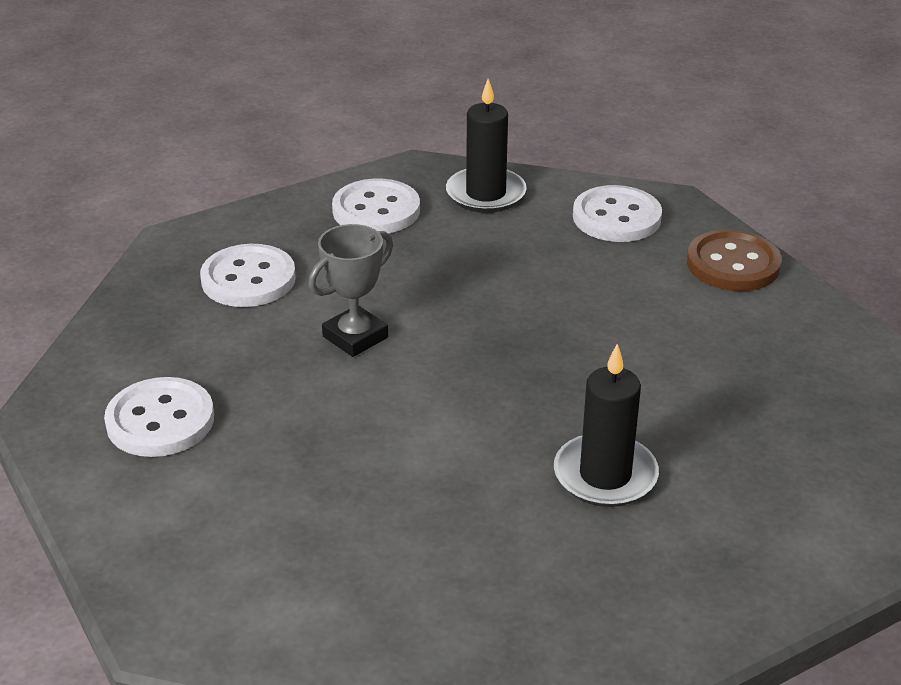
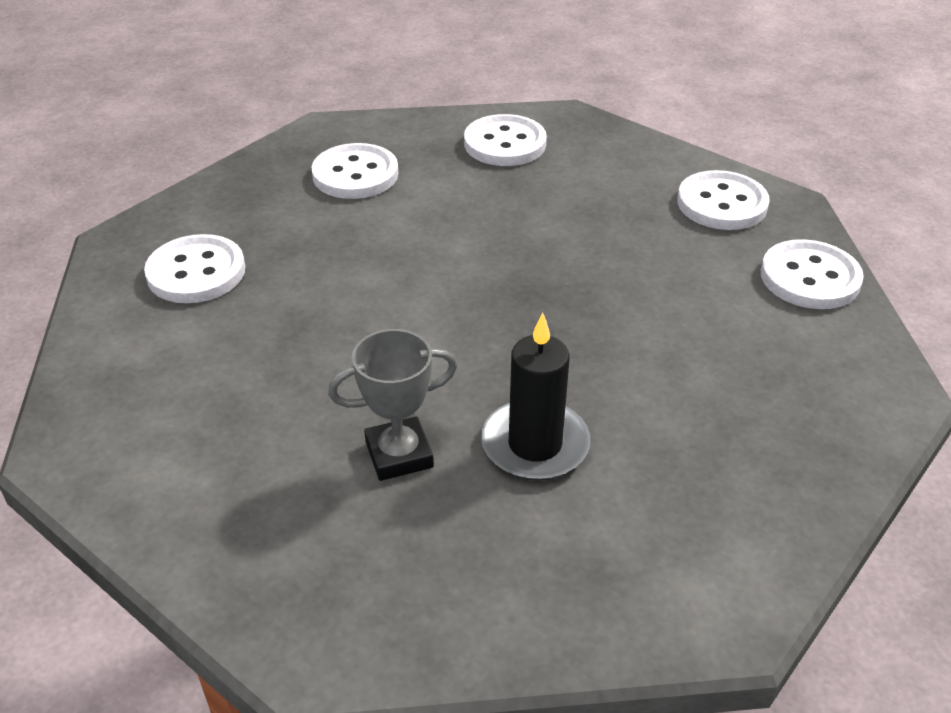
camera: 25 degrees right, 5 degrees up
grey trophy [309,224,393,357] -> grey trophy moved to [328,329,457,481]
black candle [446,79,527,213] -> none
brown button [687,229,782,291] -> white button [761,239,864,309]

